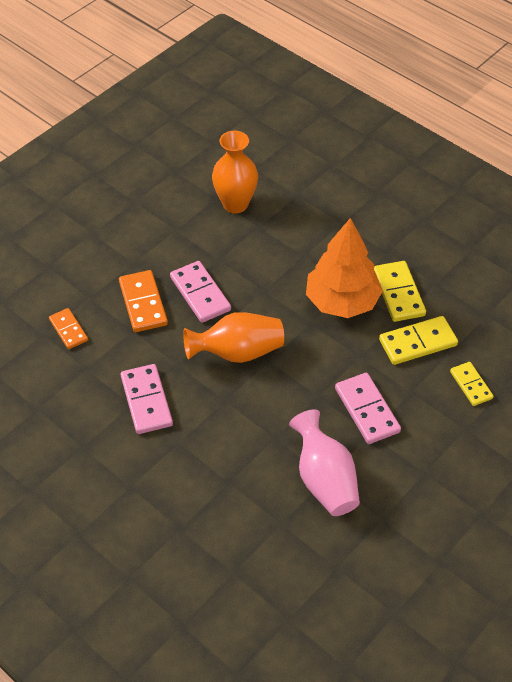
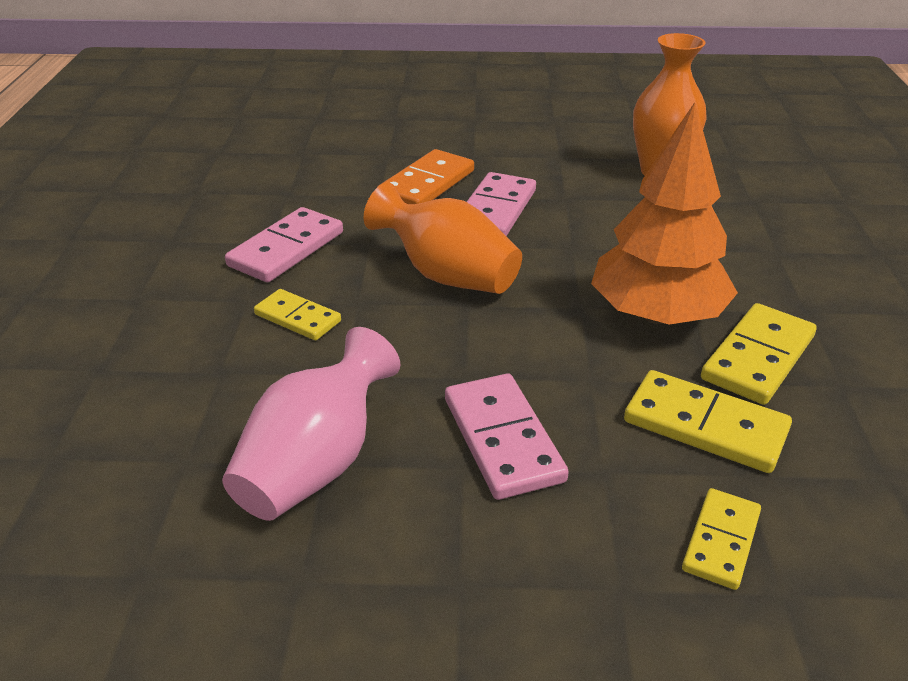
camera: 50 degrees right, 15 degrees down
orange domino [49,308,88,349] -> none
pink domino [335,373,401,444] -> pink domino turned 45 degrees counterclockwise [445,374,569,500]
none -> yellow domino [254,289,341,340]

